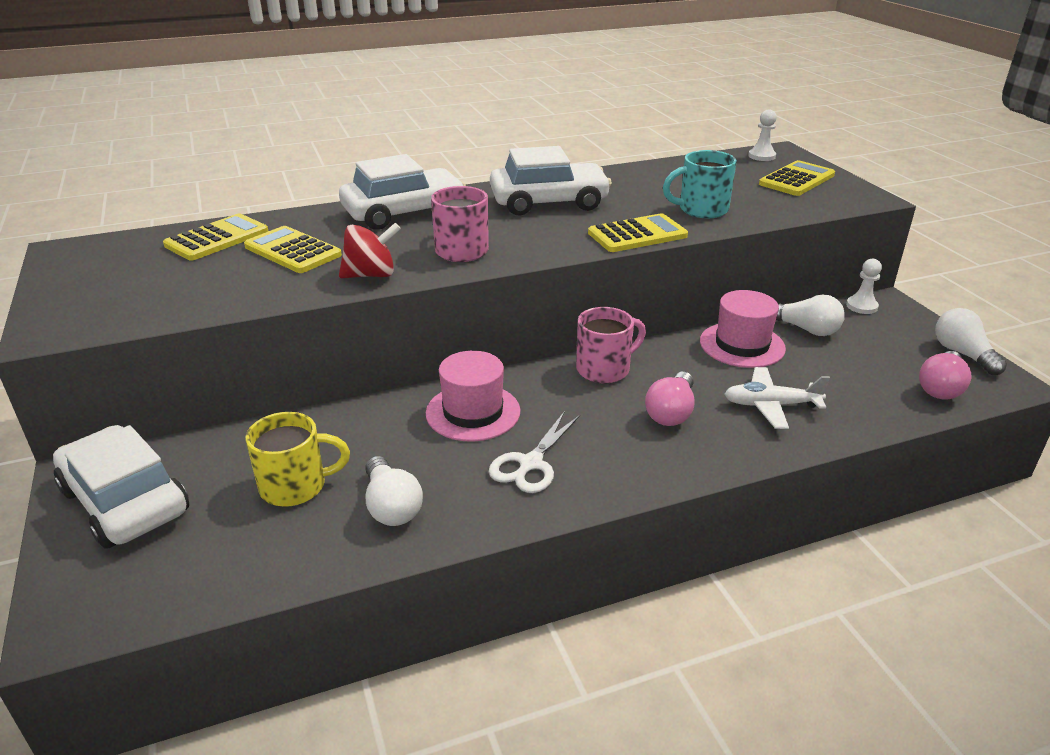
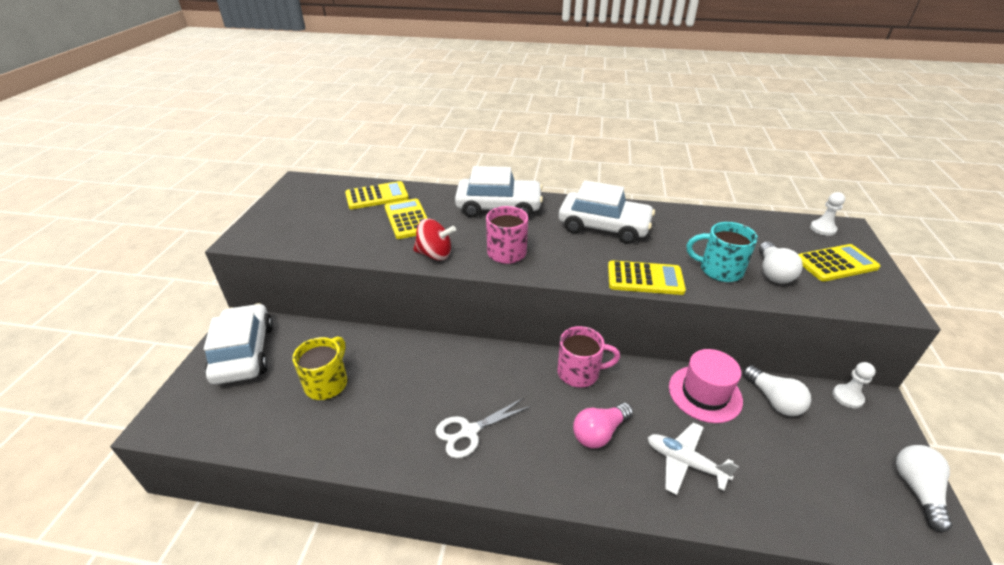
camera: 30 degrees right, 5 degrees up
yellow mug [245,412,350,507] -> yellow mug turned 90 degrees counterclockwise [292,336,347,400]
white light bulb [365,456,423,526] -> white light bulb moved to [759,241,803,284]
pink hat [426,351,520,442] -> none
pink light bulb [919,351,972,399] -> none

